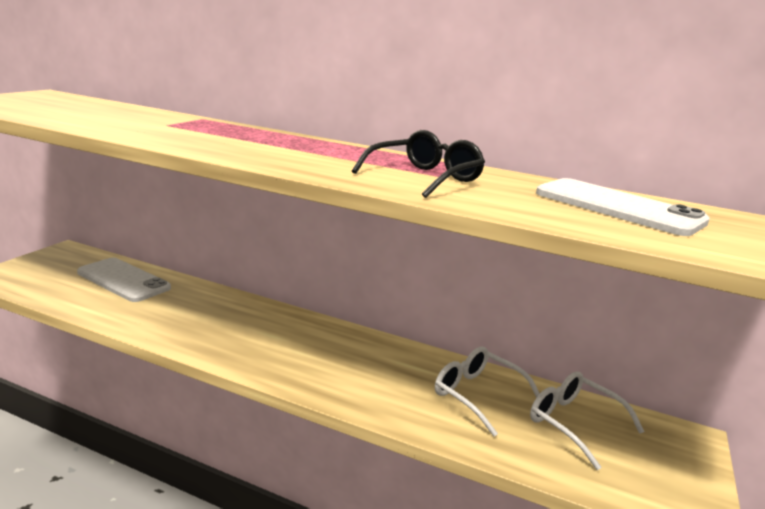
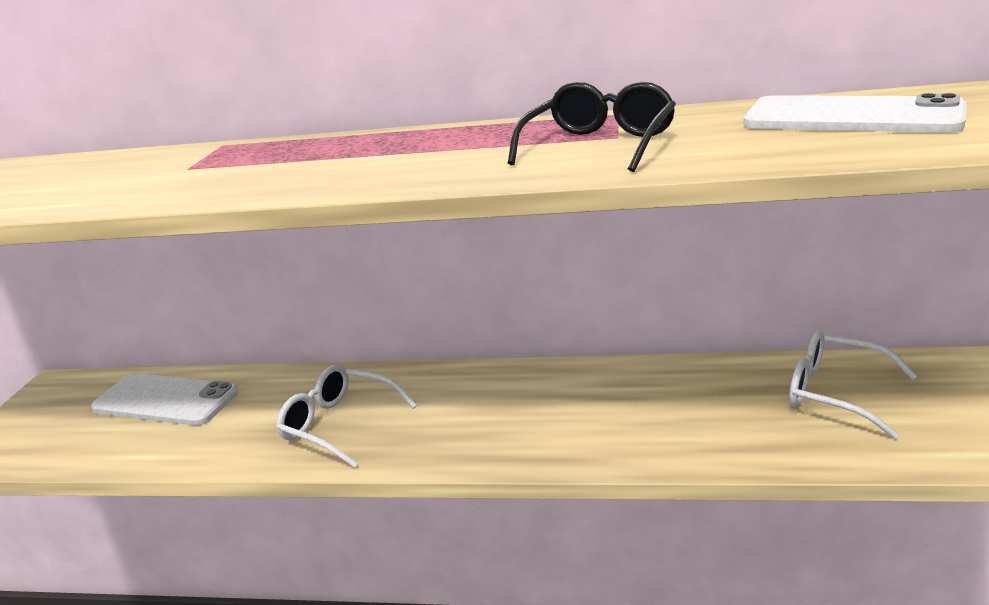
camera: 10 degrees left, 5 degrees up
white glasses [435,347,540,437] -> white glasses moved to [276,364,417,468]

